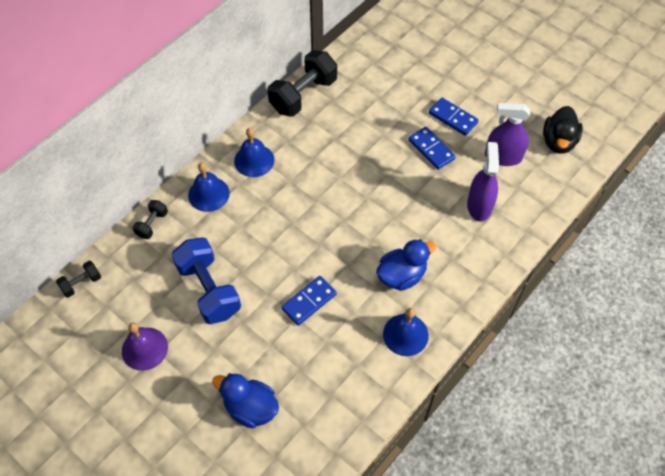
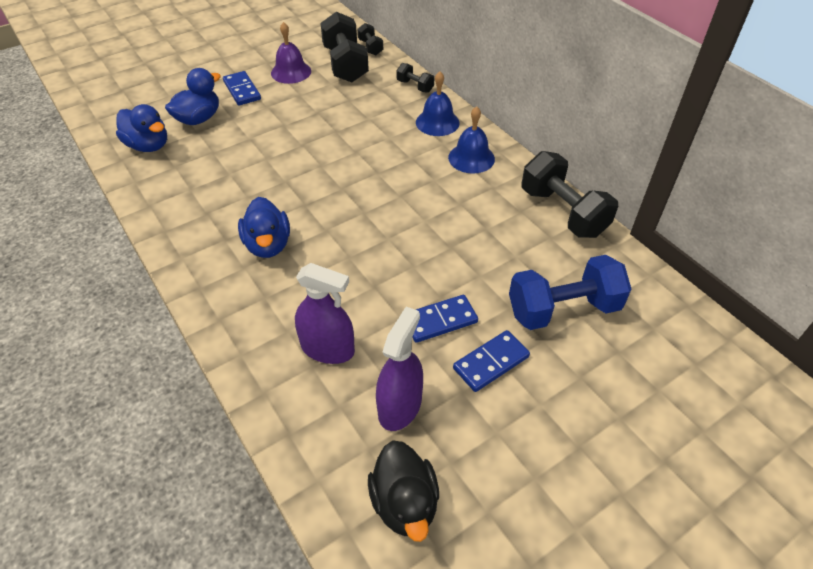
camera: 105 degrees right, 10 degrees down
blue dumbbell [171,237,241,324] -> blue dumbbell moved to [509,255,631,330]
blue domino [281,276,337,326] -> blue domino moved to [223,71,261,105]
blue bell [383,308,429,356] -> none
black duck [543,106,583,154] -> black duck turned 135 degrees counterclockwise [368,440,439,542]
none -> blue duck [116,104,167,152]
none -> black dumbbell [320,12,369,82]

